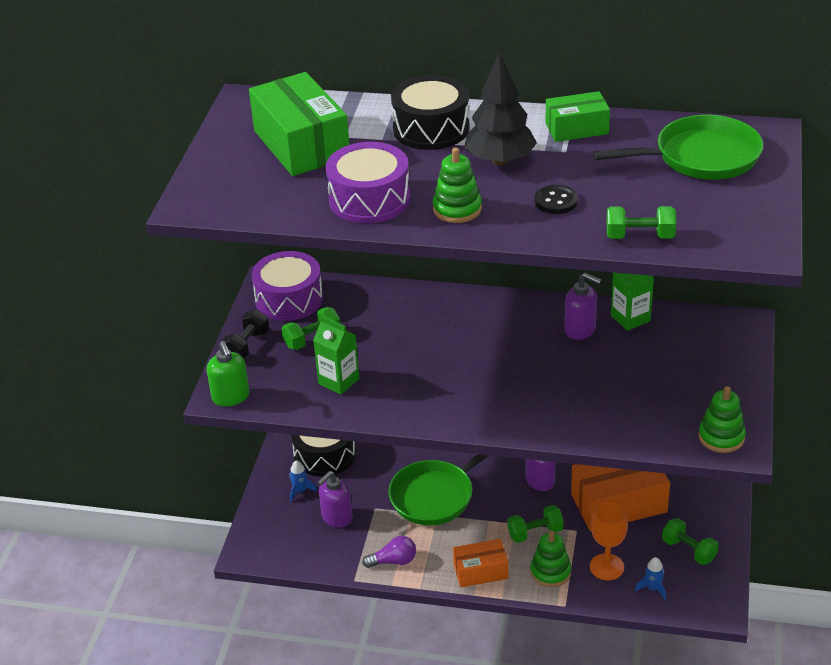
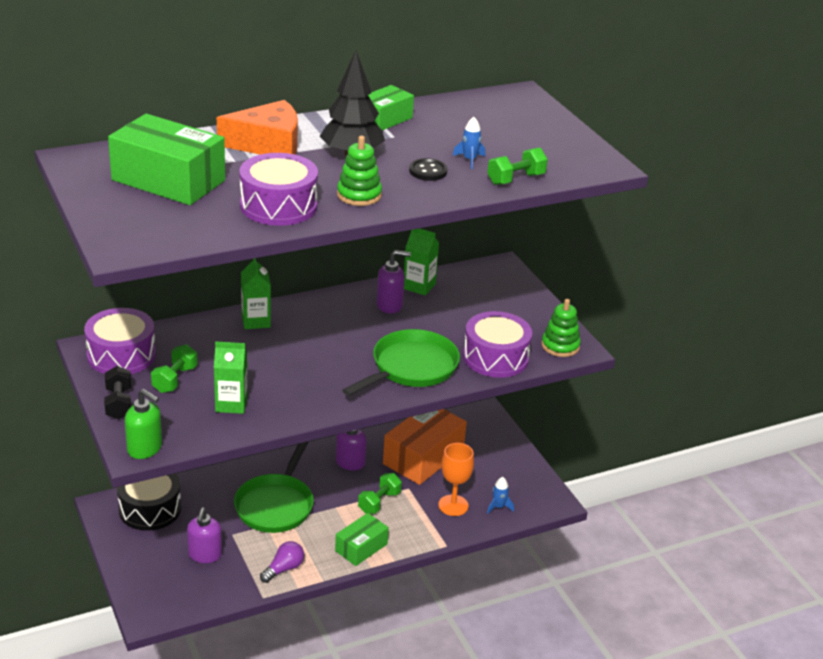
camera: 40 degrees left, 5 degrees down
blue rocket [289,460,317,502] -> blue rocket moved to [453,117,485,169]
black drum [391,75,470,150] -> orange cheese [217,100,298,155]
orange box [453,539,508,587] -> green box [335,513,389,566]
green stacking toy [531,530,571,587] -> none
green pan [593,115,763,180] -> green pan moved to [342,329,460,396]
green dumbbell [662,518,718,565] -> none
none -> green carton [241,258,271,329]
none -> purple drum [463,311,532,378]

